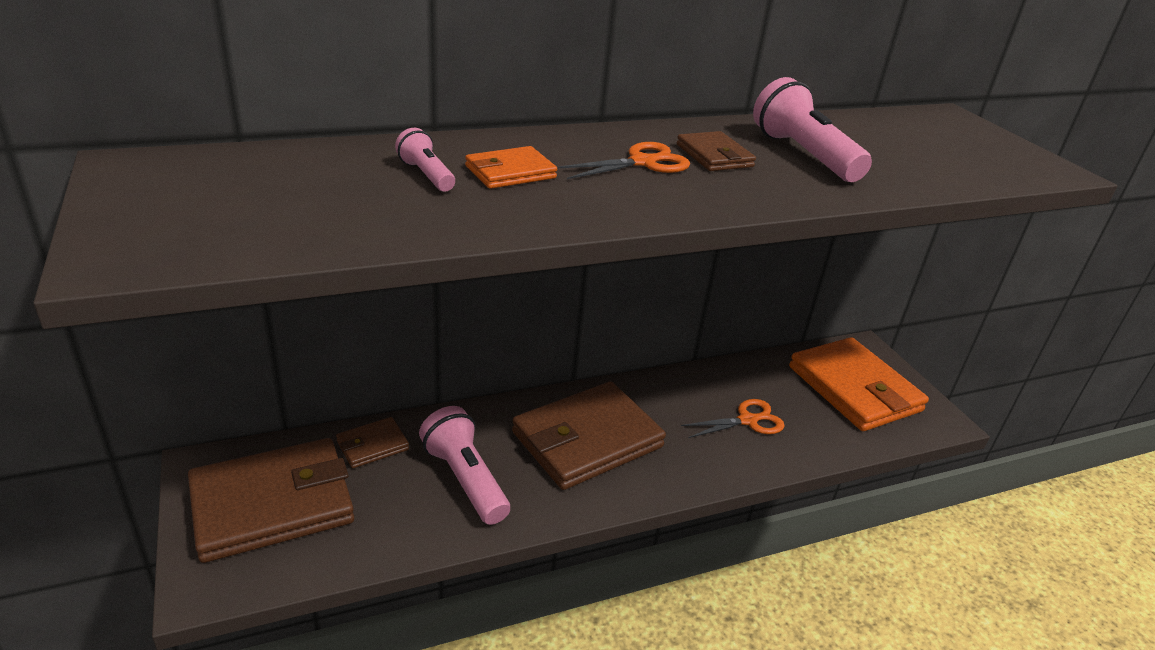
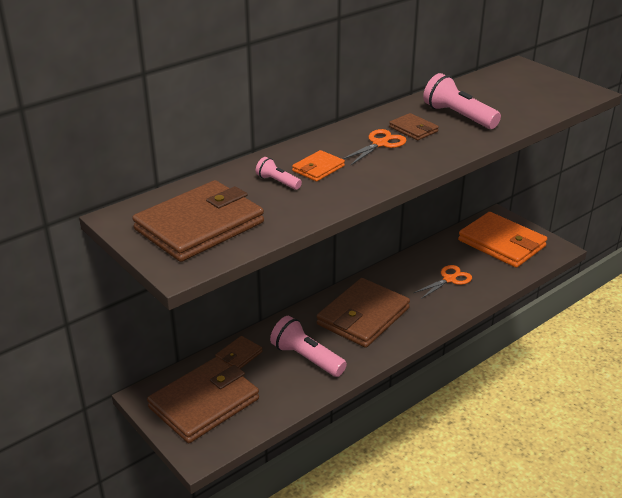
camera: 15 degrees left, 0 degrees up
none -> brown wallet [132,180,264,262]

